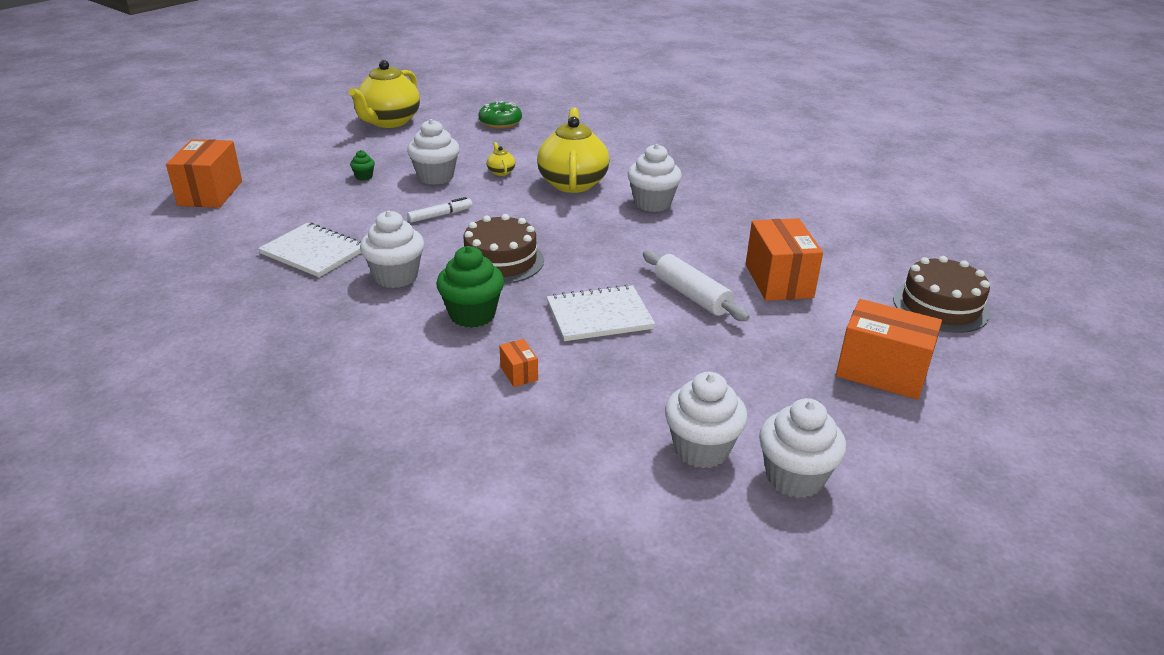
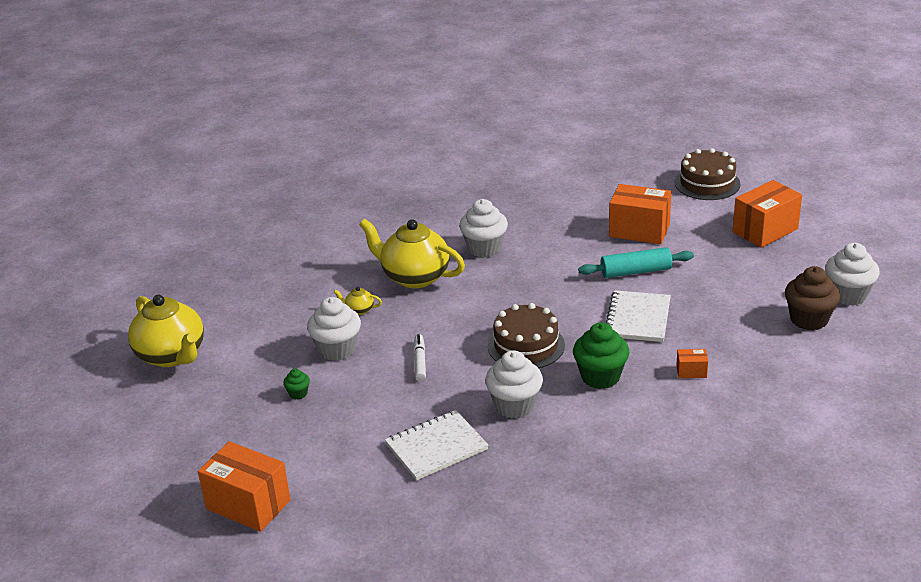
camera: 60 degrees left, 0 degrees up
green donut [479,101,522,129] -> none
white rolling pin [643,250,750,321] -> turquoise rolling pin [578,247,694,278]
white cupcake [665,372,748,468] -> brown cupcake [785,266,840,330]

